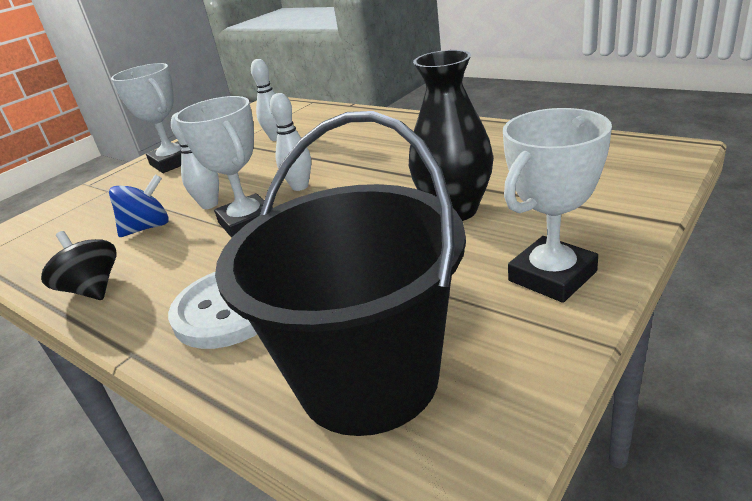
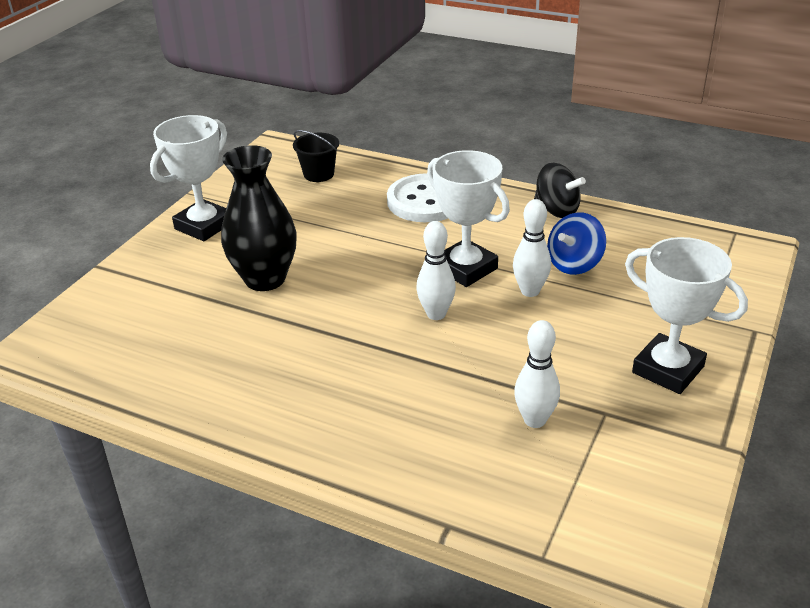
camera: 165 degrees right, 5 degrees up
black bucket [215,111,466,436] -> black bucket [293,130,339,182], size x0.40

